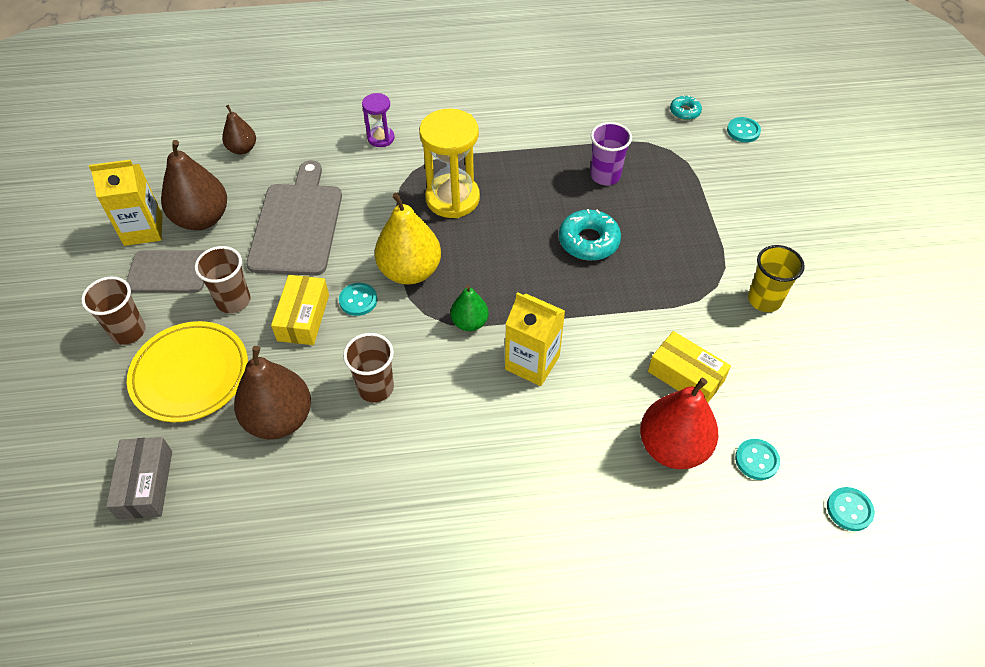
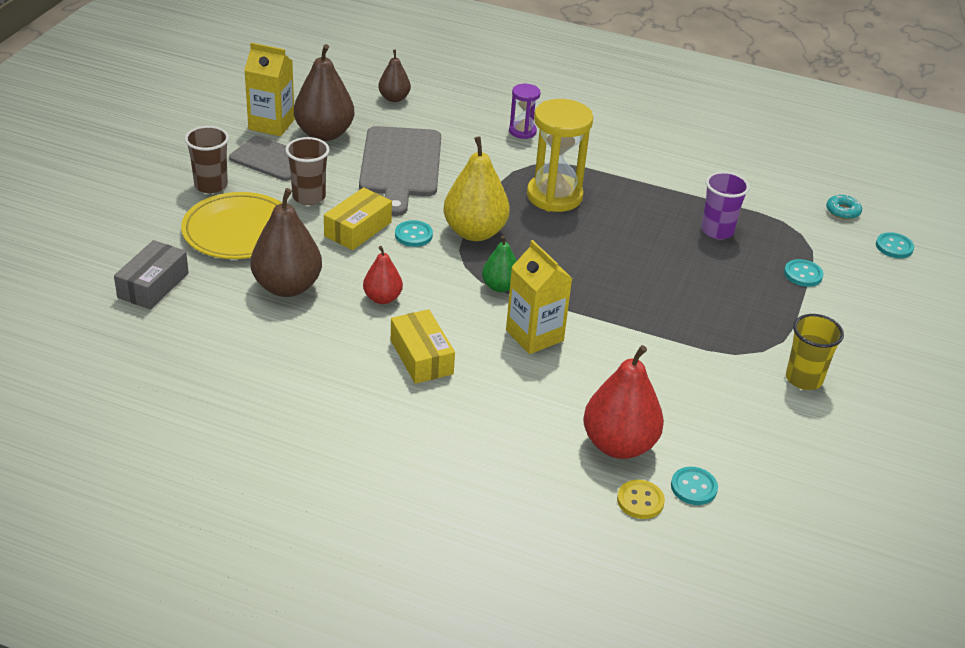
camera: 25 degrees right, 15 degrees down
grey cutting board [246,160,342,276] -> grey cutting board turned 150 degrees clockwise [359,126,441,216]
brown cup [343,333,394,402] -> red pear [363,246,403,304]
turquoise donut [559,209,621,261] -> none
yellow box [648,331,731,402] -> yellow box moved to [391,309,455,384]
turquoise button [827,487,875,531] -> turquoise button moved to [784,259,823,287]
none -> yellow button [617,480,665,519]

